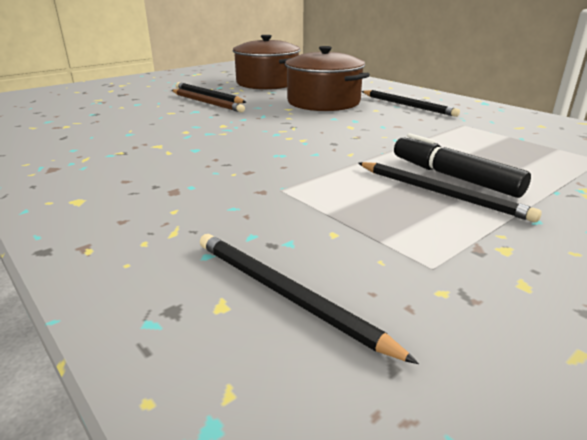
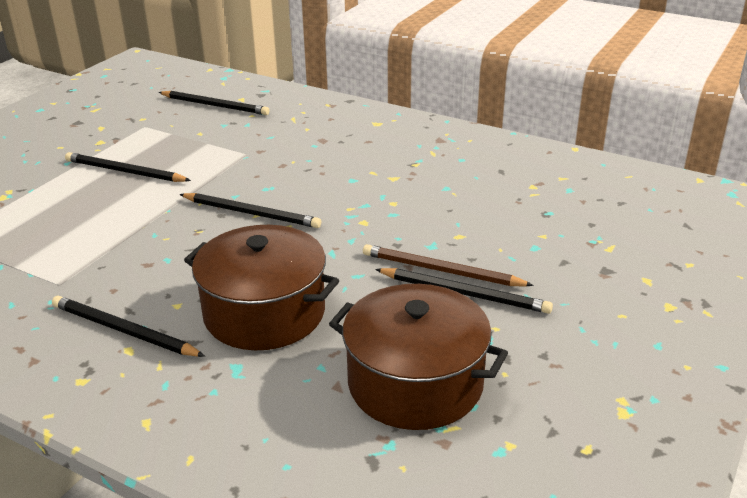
camera: 160 degrees right, 5 degrees up
black marker [394,133,531,198] -> none
none -> black pencil [179,193,321,228]

